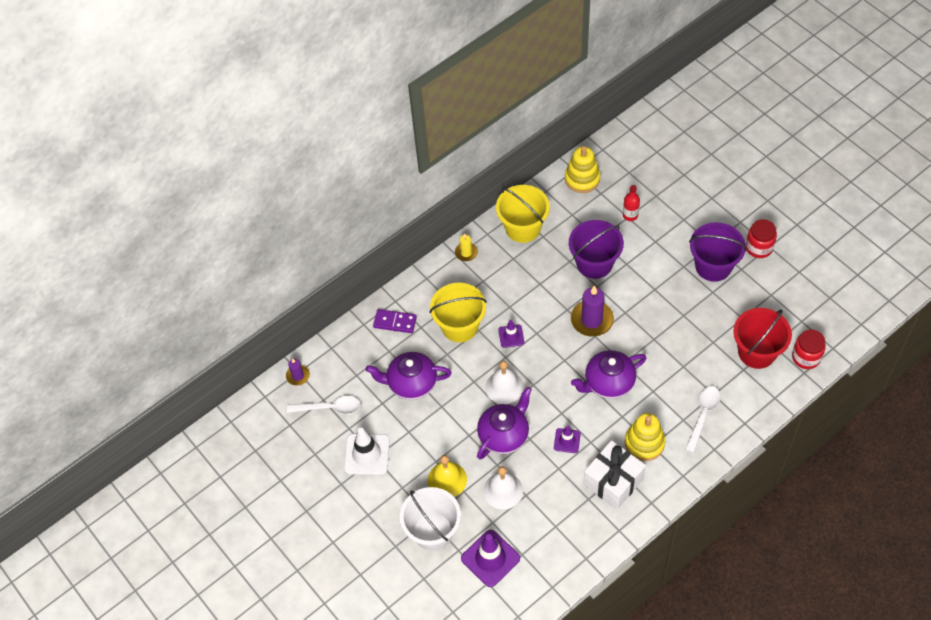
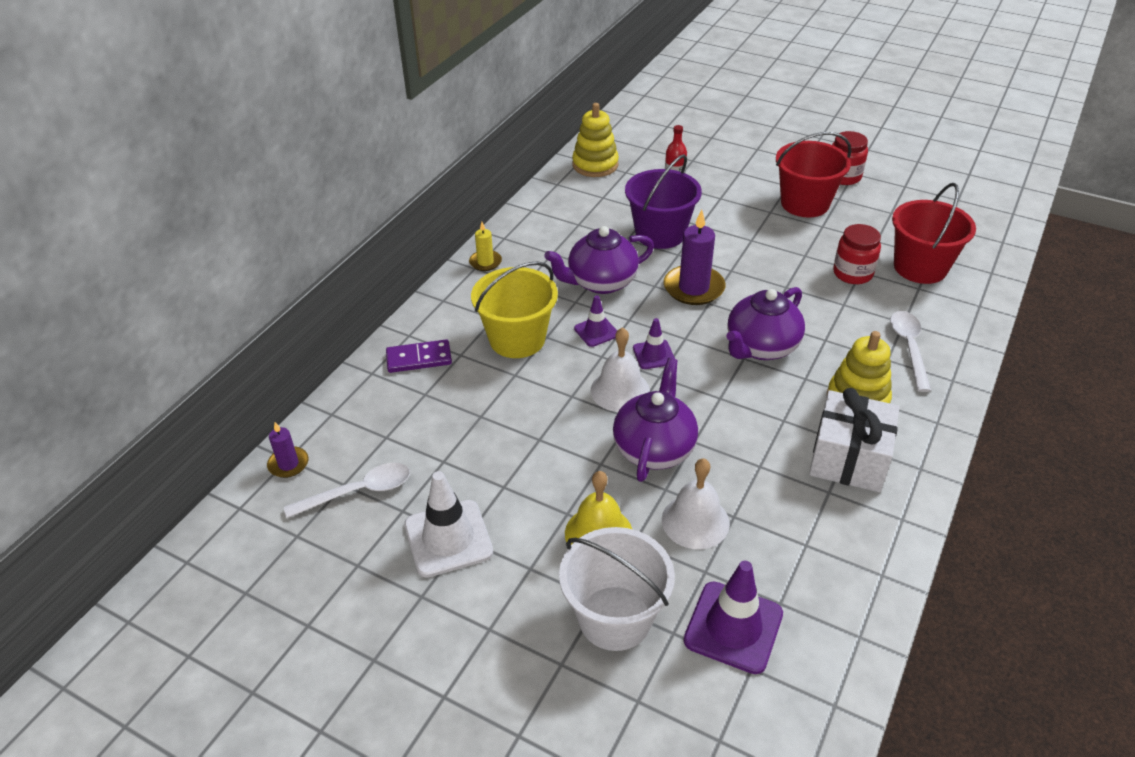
camera: 25 degrees left, 15 degrees down
purple teapot [365,352,452,400] -> purple teapot moved to [545,226,654,294]
yellow bucket [496,185,550,243] -> none
purple traffic cone [554,426,581,453] -> purple traffic cone moved to [633,318,675,369]
purple bucket [689,222,747,282] -> red bucket [776,132,851,217]
red jar [792,329,826,369] -> red jar moved to [833,224,881,284]

